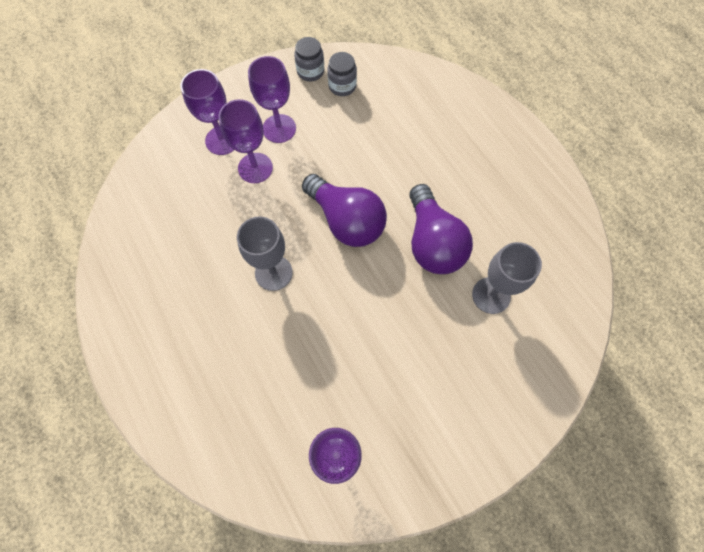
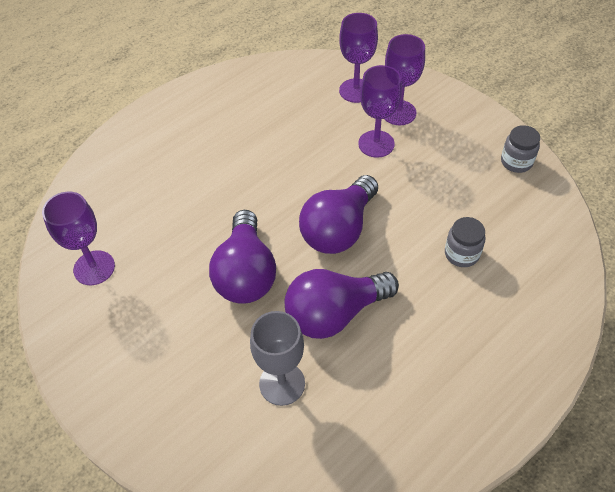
camera: 80 degrees right, 15 degrees down
grey goblet [237,216,293,291] -> none
purple goblet [248,56,296,143] -> purple goblet moved to [339,13,378,103]
grey jar [327,52,357,96] -> grey jar moved to [445,217,486,267]
none -> purple light bulb [209,210,276,304]

